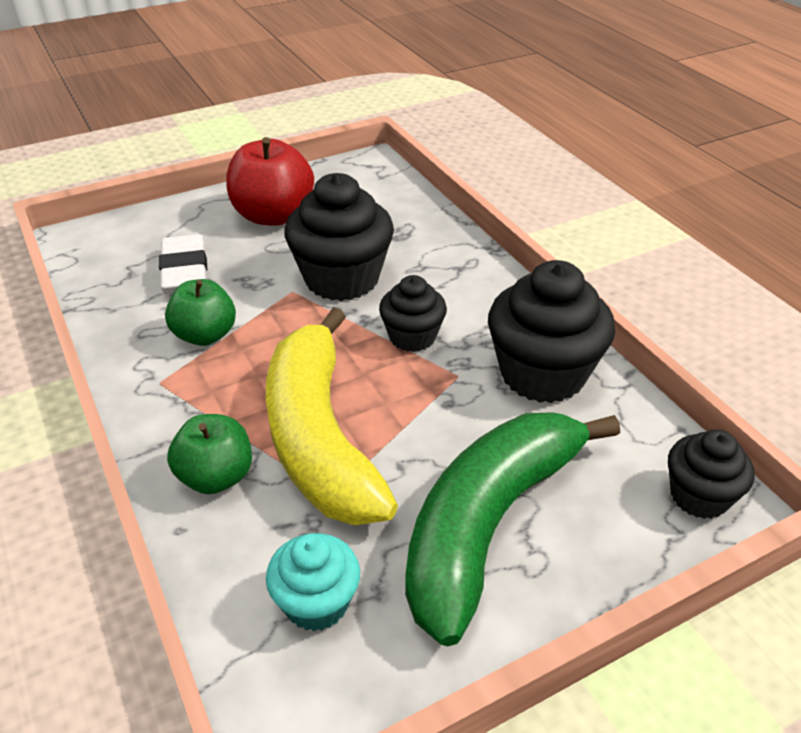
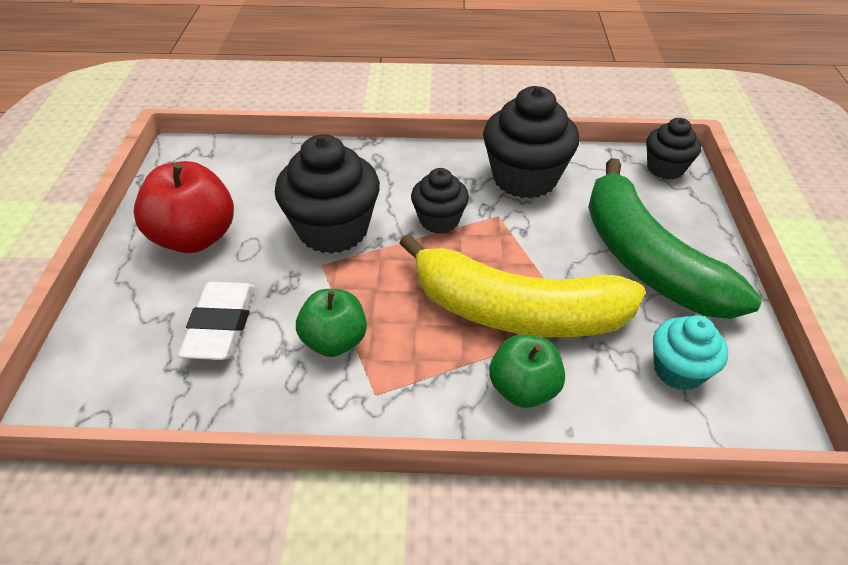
camera: 60 degrees left, 5 degrees up
white eraser [159,234,207,294] -> white eraser turned 75 degrees clockwise [178,282,255,360]

